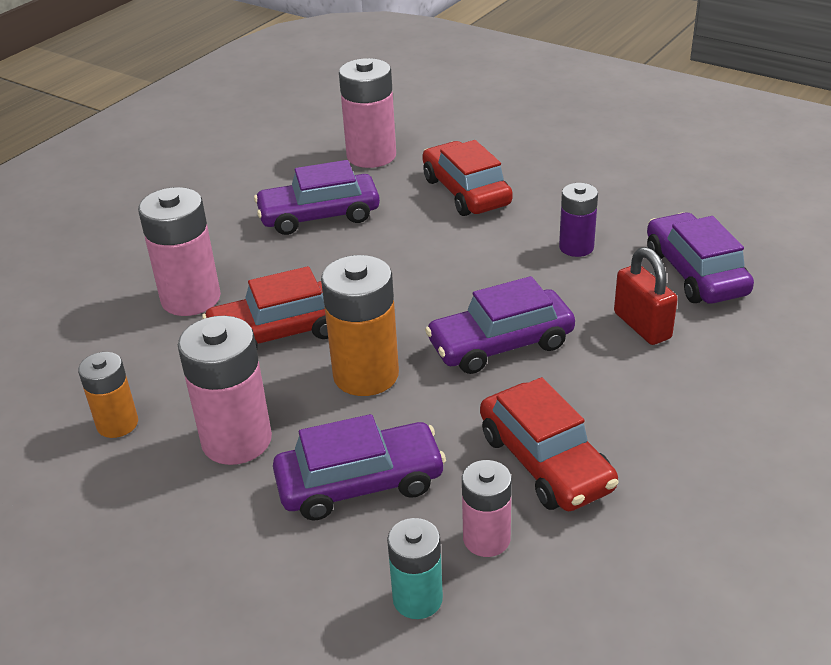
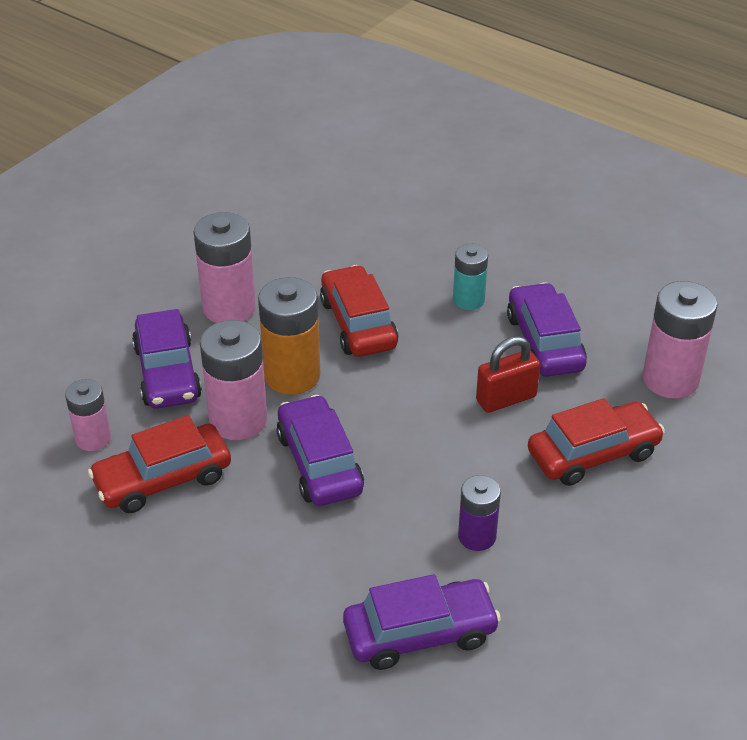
camera: 90 degrees right, 5 degrees up
orange battery [78,352,138,438] -> none
pink battery [138,187,221,316] -> pink battery moved to [200,320,267,440]
turquoise battery [387,518,443,619] -> turquoise battery moved to [453,244,488,310]
red padlock [614,247,678,345] -> red padlock moved to [476,336,540,413]

